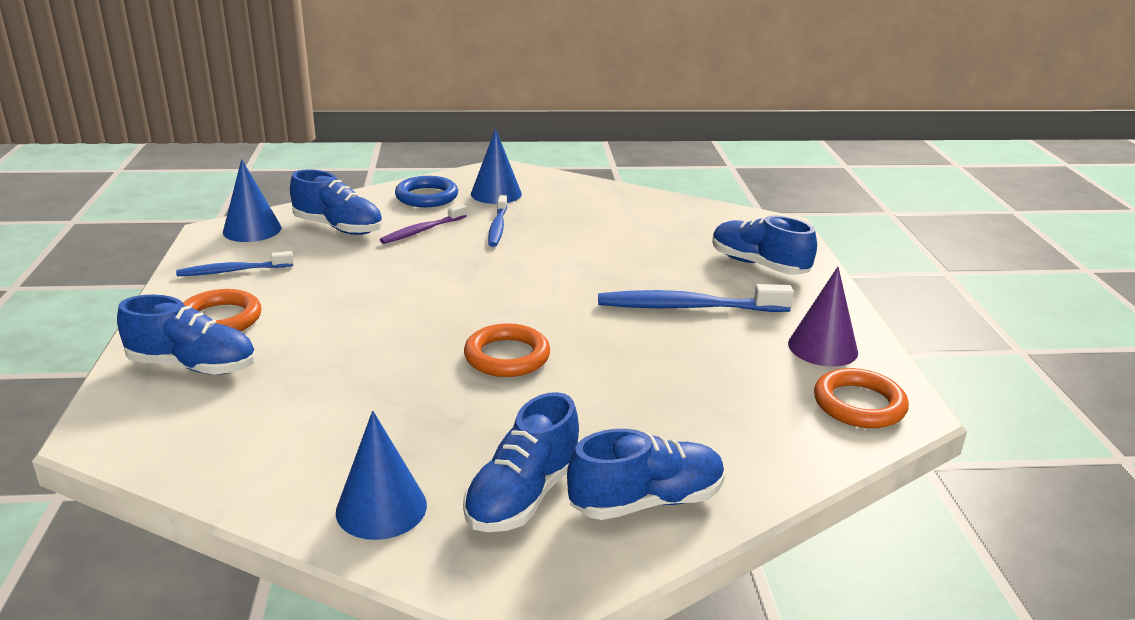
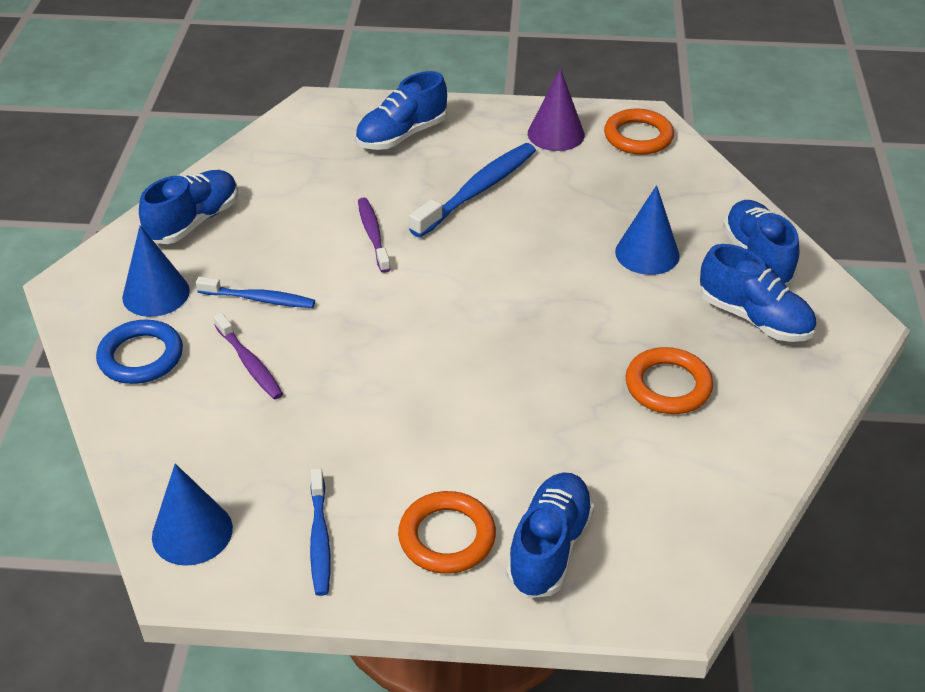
camera: 80 degrees left, 15 degrees up
blue shoe [290,169,383,235] -> blue shoe moved to [139,170,238,244]
blue cone [336,411,427,540] -> blue cone moved to [615,185,680,275]
orange ring [464,323,550,377] -> orange ring moved to [626,347,713,414]
blue toothbrush [598,284,794,312] -> blue toothbrush turned 150 degrees counterclockwise [409,143,536,238]
none -> purple toothbrush [358,198,391,273]

